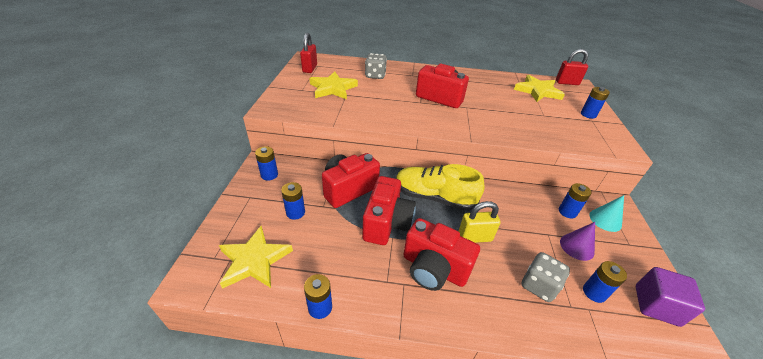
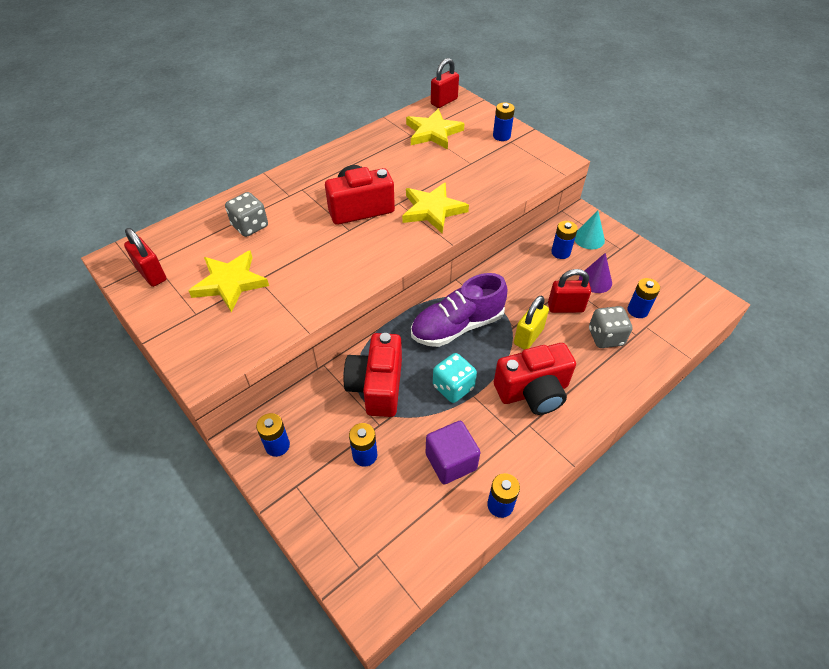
camera: 45 degrees left, 10 degrees up
yellow star [219,226,293,289] -> yellow star moved to [402,182,469,233]
red camera [362,176,416,245] -> turquoise dice [433,353,477,403]
yellow shoe [396,164,485,211] -> purple shoe [411,273,507,347]
purple cube [636,267,705,327] -> purple cube moved to [426,421,480,484]
none -> red padlock [548,269,591,313]

